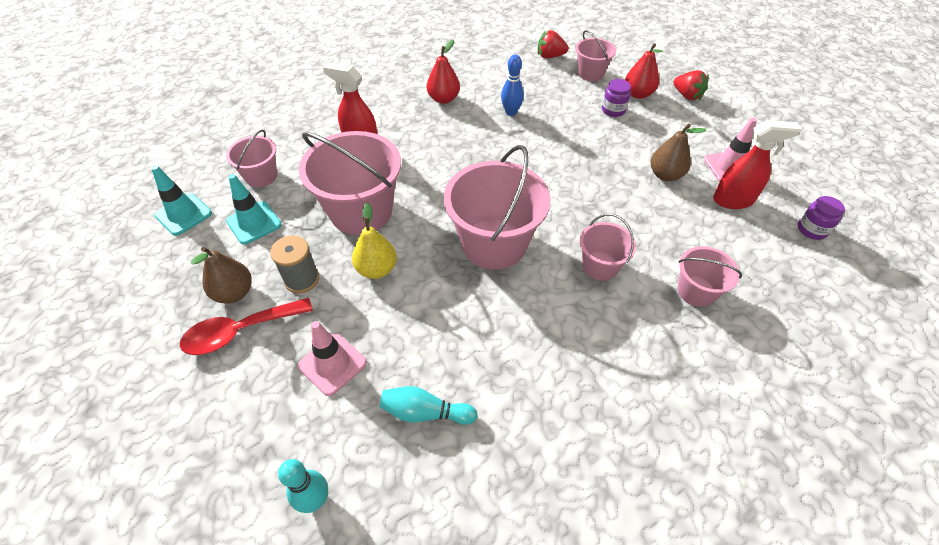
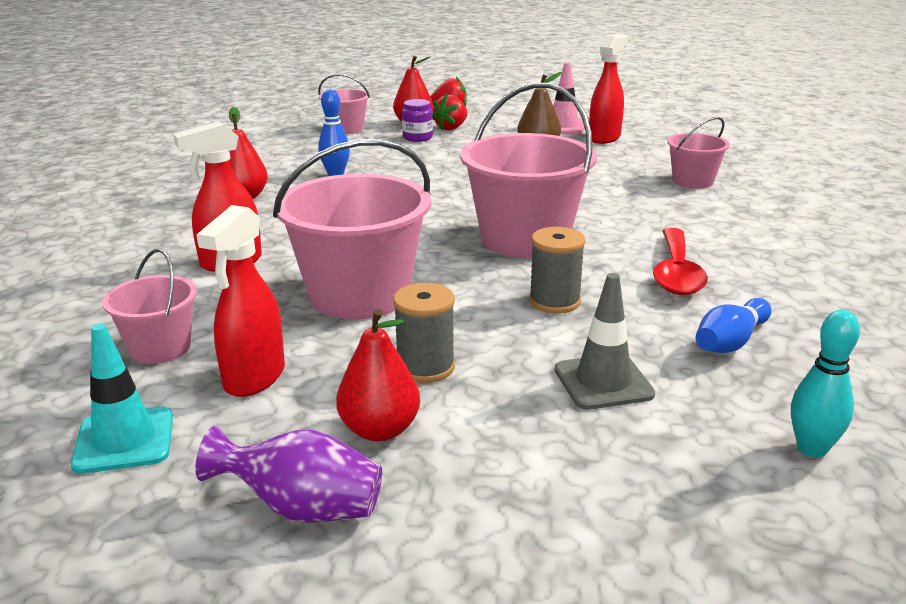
camera: 55 degrees left, 25 degrees down
red spoon [180,298,313,355] -> red spoon moved to [653,228,708,295]
brown pear [191,247,252,304] -> red pear [336,309,420,441]
turquoise traffic cone [226,174,282,245] -> red spray bottle [196,205,285,397]
pink traffic cone [298,321,367,396] -> grey traffic cone [555,273,655,410]
yellow pear [352,202,397,279] -> none
turquoise bowling pin [380,386,477,425] -> blue bowling pin [696,298,772,353]
red strawberry [538,30,569,59] -> red strawberry moved to [432,94,468,130]
pink bucket [579,214,636,281] -> none
purple jar [798,196,845,240] -> none
none -> purple vase [195,426,382,523]
none -> grey spool [529,227,586,313]

